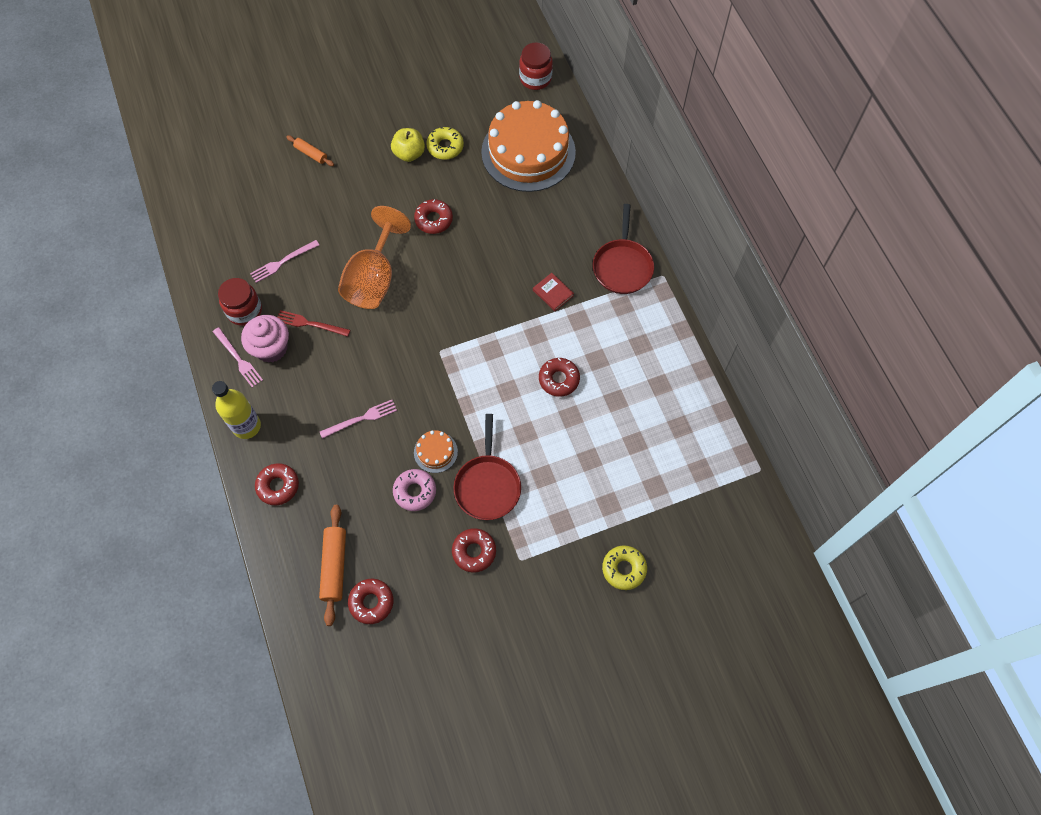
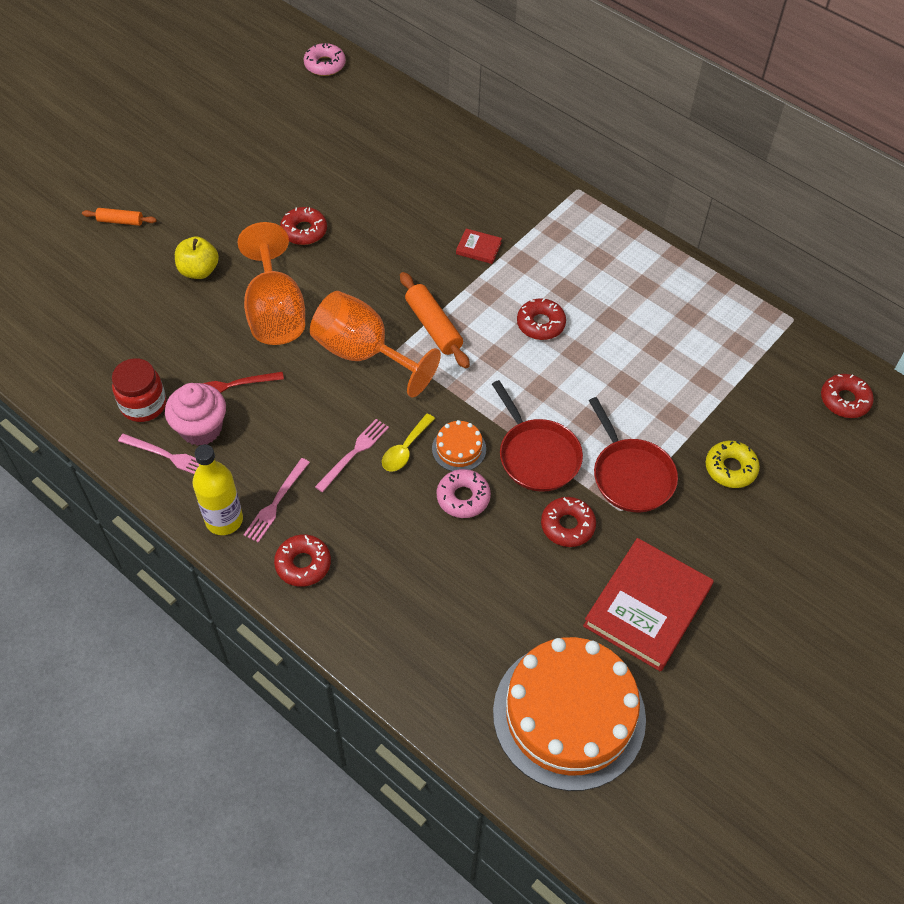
camera: 30 degrees left, 10 degrees down
pink fork [250,240,319,283] -> pink fork moved to [244,458,310,543]
orange rolling pin [319,505,346,626] -> orange rolling pin moved to [400,272,470,368]
red donut [348,579,393,624] -> red donut moved to [821,374,874,418]
yellow apple [391,128,425,162] -> yellow apple moved to [175,236,219,279]
yellow donut [426,127,464,160] -> none
orange cake [481,100,576,192] -> orange cake moved to [493,637,646,791]
red jar [519,42,553,90] -> pink donut [304,43,346,76]
red pan [593,204,654,294] -> red pan moved to [589,397,678,512]
none -> orange goblet [310,291,441,397]
none -> yellow spoon [382,414,435,471]
none -> red book [583,538,714,671]

